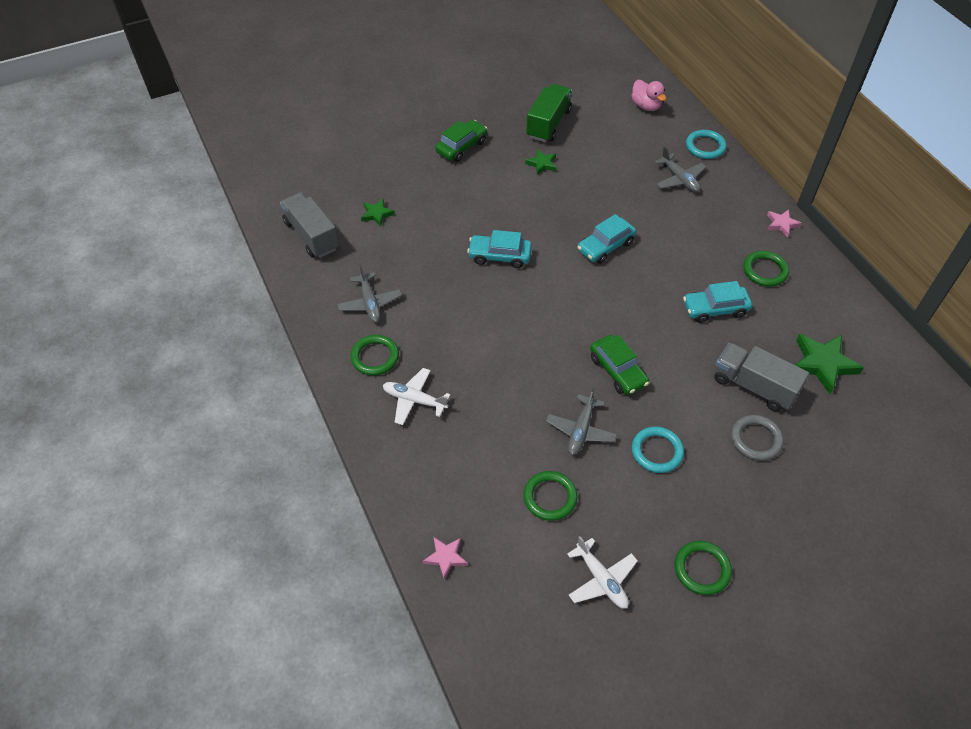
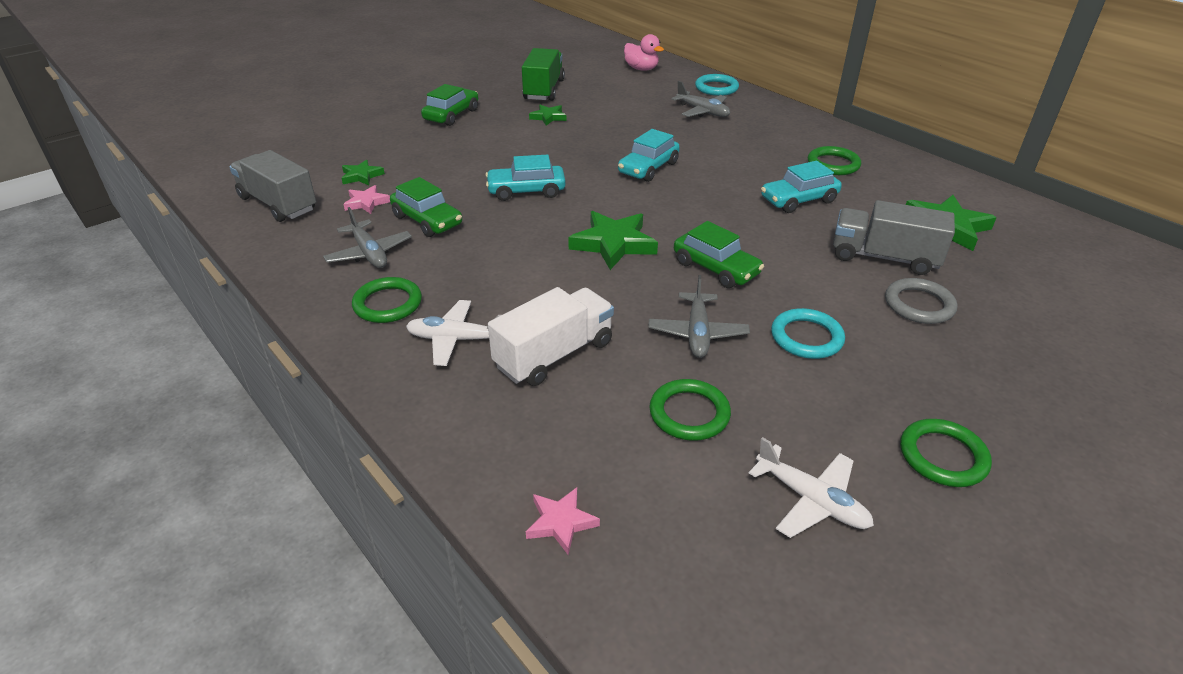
camera: 15 degrees left, 15 degrees down
pink star [767,210,802,237] -> pink star moved to [343,185,390,214]
none -> green car [390,177,462,237]
none -> white truck [488,287,614,386]
none -> green star [568,211,658,270]

